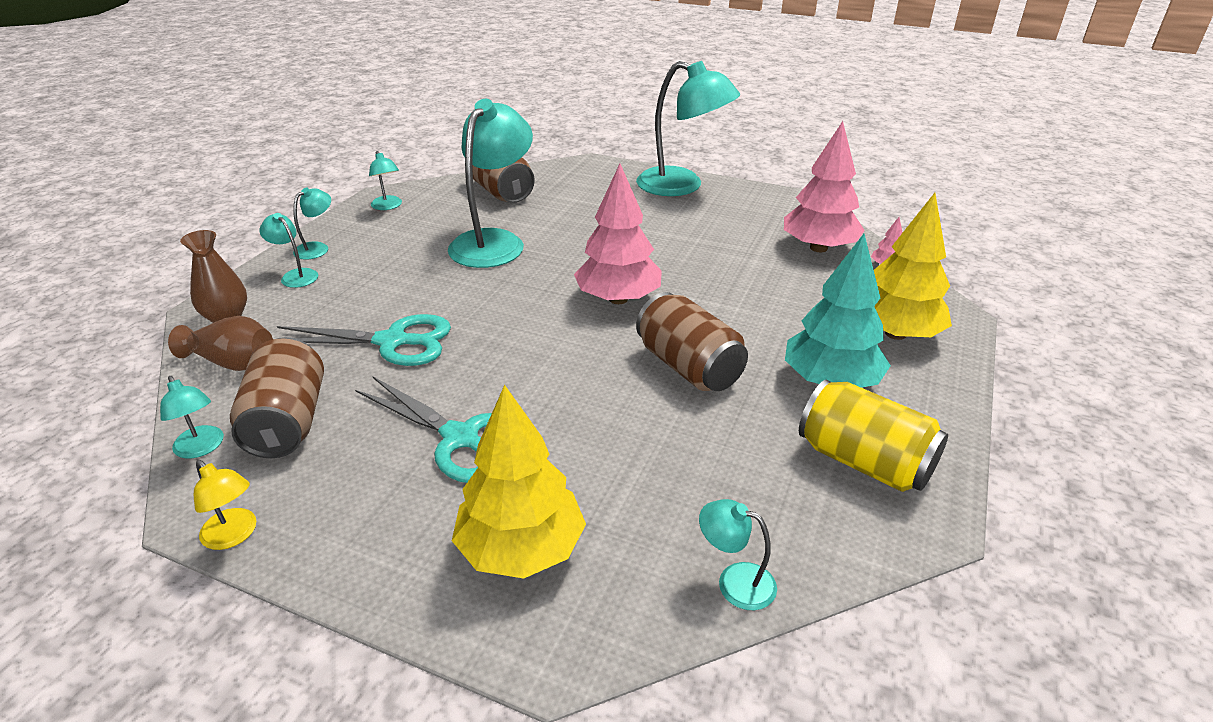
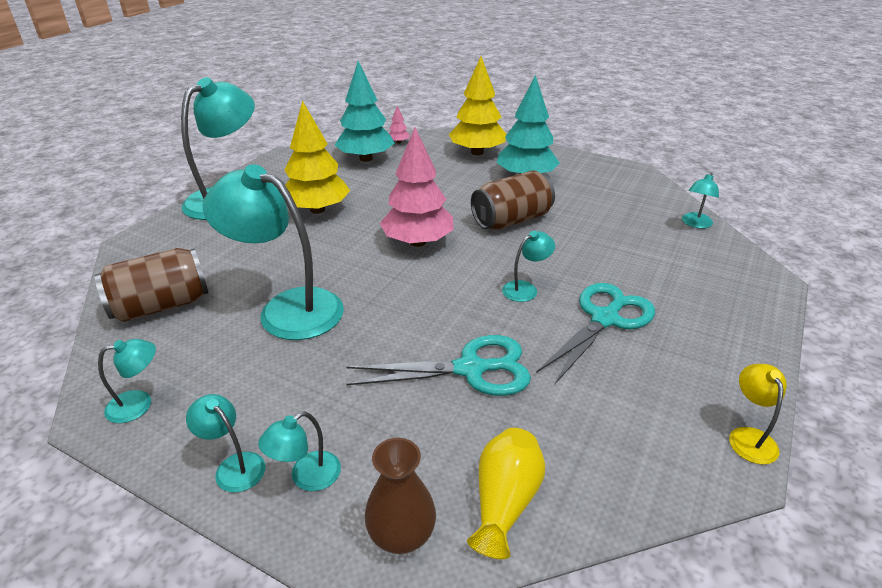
camera: 85 degrees left, 0 degrees up
turquoise lamp [160,376,224,459] -> turquoise lamp moved to [502,231,555,302]
brown vase [168,316,273,371] -> yellow vase [467,428,545,559]
yellow lamp [194,460,256,550] -> yellow lamp turned 45 degrees counterclockwise [729,364,787,465]
brown can [230,337,324,458] -> none
turquoise scissors [277,314,451,366] -> turquoise scissors turned 75 degrees clockwise [346,335,531,396]
yellow tree [452,385,586,578] -> yellow tree moved to [285,100,350,214]
pink tree [784,121,865,252] -> turquoise tree [335,61,395,162]
yellow can [799,379,948,492] -> none

